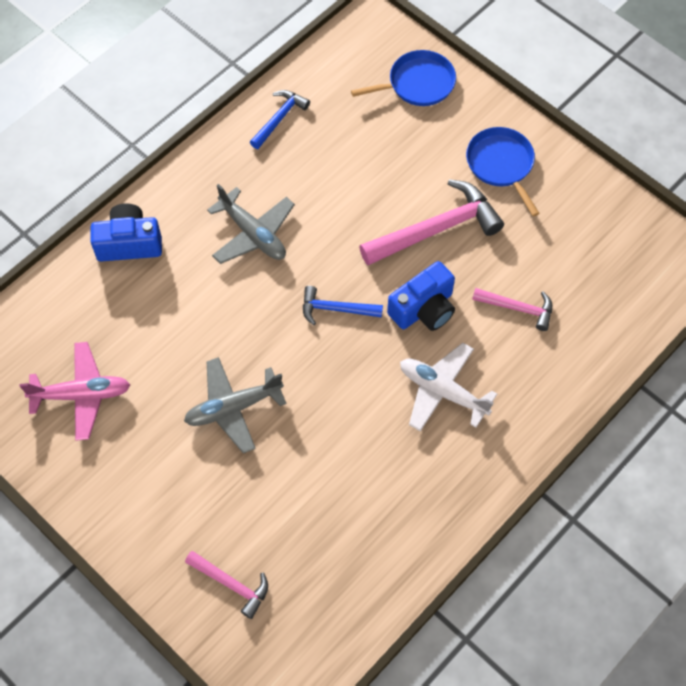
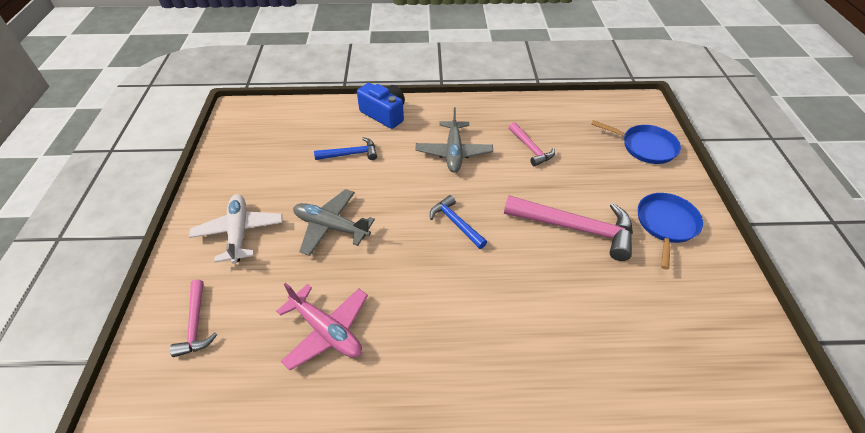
camera: 45 degrees right, 15 degrees down
pink plane [19,342,130,441] -> pink plane moved to [276,283,368,370]
blue hammer [250,90,310,149] -> blue hammer moved to [314,137,377,160]
blue camera [387,261,455,331] -> none
white plane [400,343,497,432] -> white plane moved to [189,194,283,264]
pink hammer [472,288,552,331] -> pink hammer moved to [509,122,555,167]

